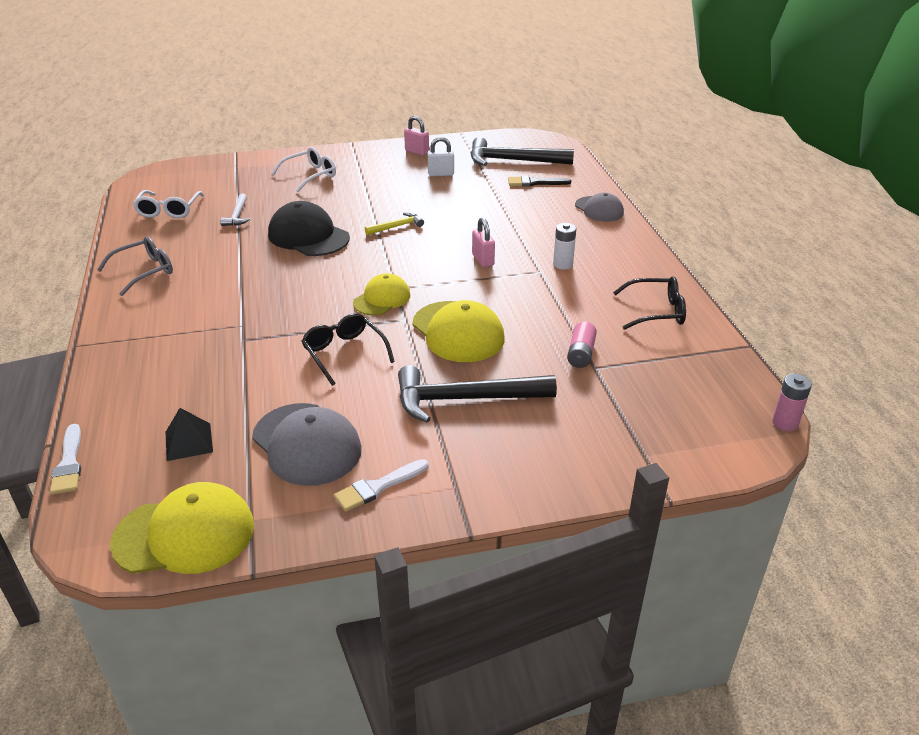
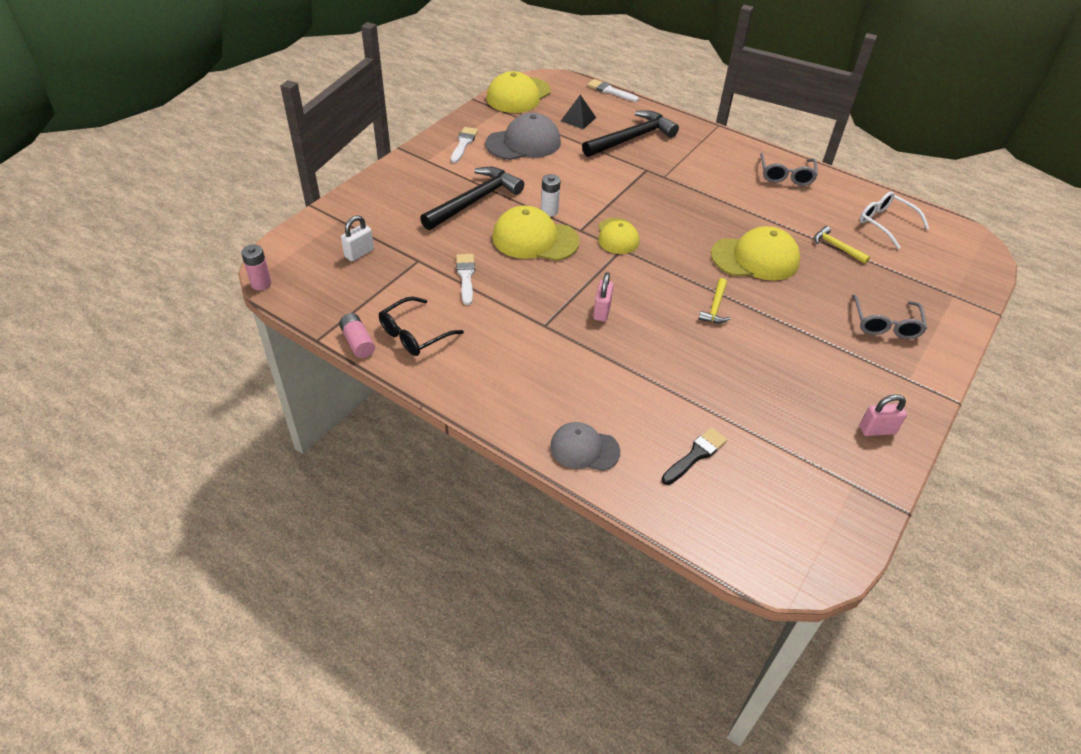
camera: 135 degrees right, 10 degrees up
white hammer [220,194,250,226] -> yellow hammer [814,226,870,264]
grey cap [252,403,362,486] -> grey cap turned 150 degrees clockwise [485,113,561,160]
black cap [268,201,350,256] -> yellow cap [711,226,800,281]
white glasses [271,147,336,192] -> grey glasses [852,294,927,339]
black glasses [301,313,395,386] -> none
white padlock [428,137,454,176] -> white padlock moved to [341,215,374,261]
black hammer [471,137,574,166] -> black hammer moved to [582,110,679,157]
pink padlock [472,217,495,267] -> pink padlock turned 75 degrees clockwise [593,272,614,322]
white battery [553,223,576,269] -> white battery moved to [541,174,561,217]
pink battery [567,322,597,368] -> pink battery moved to [339,313,375,358]
none -> white brush [456,254,475,305]

